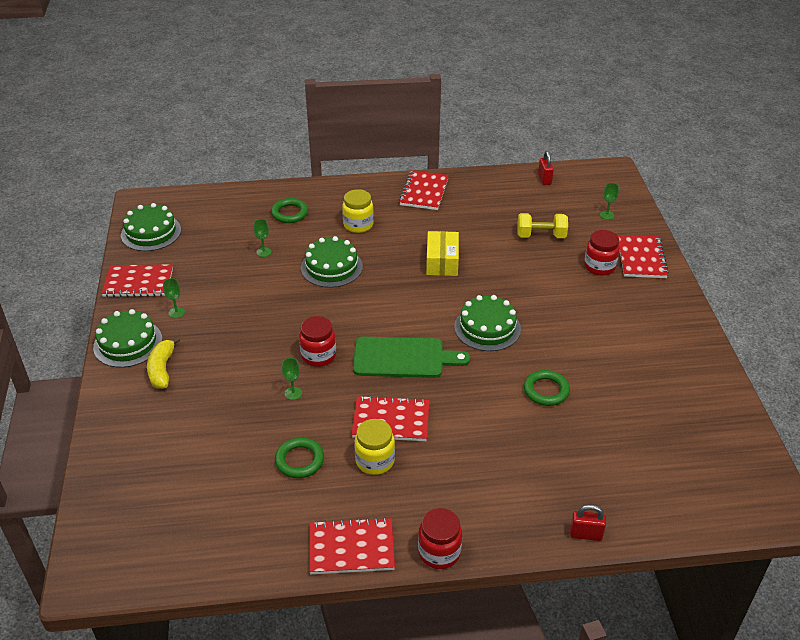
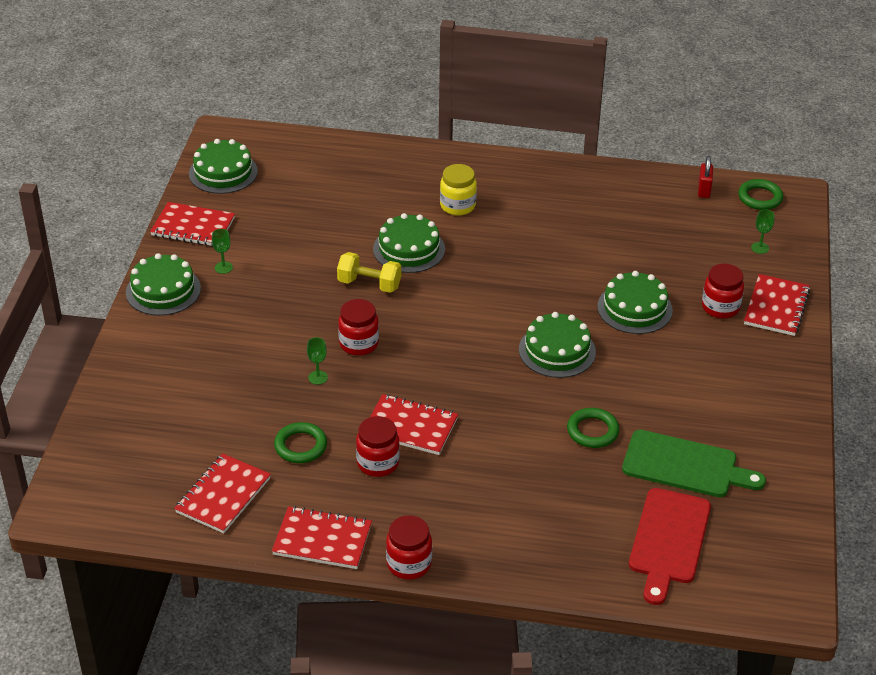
camera: 15 degrees right, 0 degrees up
yellow banana [147,336,180,389] -> none
green goblet [253,219,272,257] -> none
green ring [271,198,308,223] -> green ring moved to [738,179,783,210]
green cutting board [353,337,470,378] -> green cutting board moved to [622,430,766,497]
yellow jar [354,419,395,475] -> red jar [356,416,400,477]
red notebook [399,170,449,210] -> red notebook moved to [174,453,271,533]
yellow box [426,231,459,276] -> none
yellow dumbbell [517,213,568,238] -> yellow dumbbell moved to [337,252,401,293]
red padlock [570,504,606,541] -> none
none -> green cake [597,271,673,334]
none -> red cutting board [629,488,711,605]

